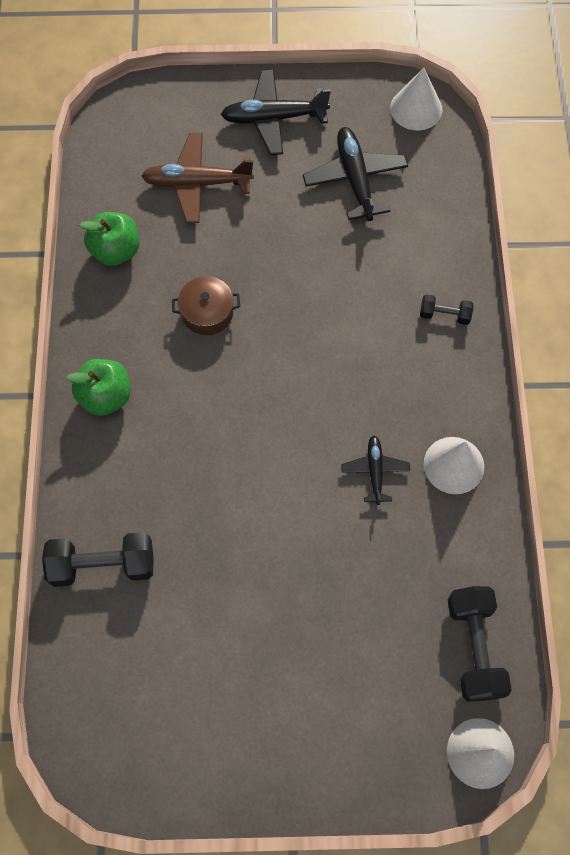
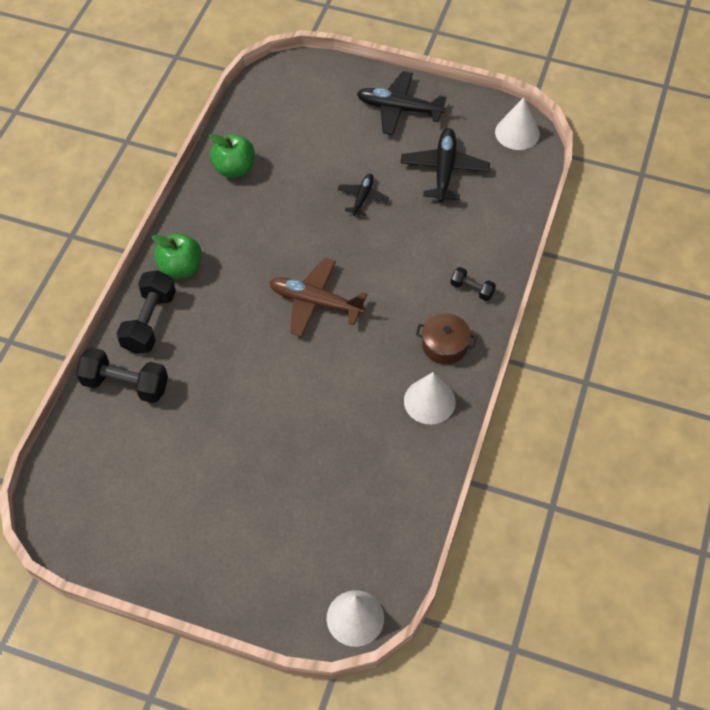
camera: 20 degrees right, 10 degrees down
brown plane [142,133,254,223] -> brown plane moved to [269,258,367,337]
brown pot [172,276,240,335] -> brown pot moved to [416,313,477,364]
black plane [341,436,410,505] -> black plane moved to [337,174,389,216]
black dumbbell [448,586,512,702] -> black dumbbell moved to [116,270,176,354]

